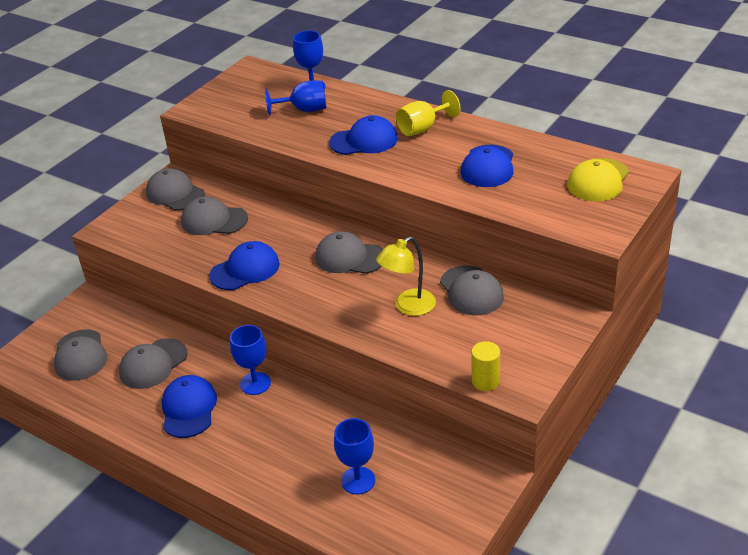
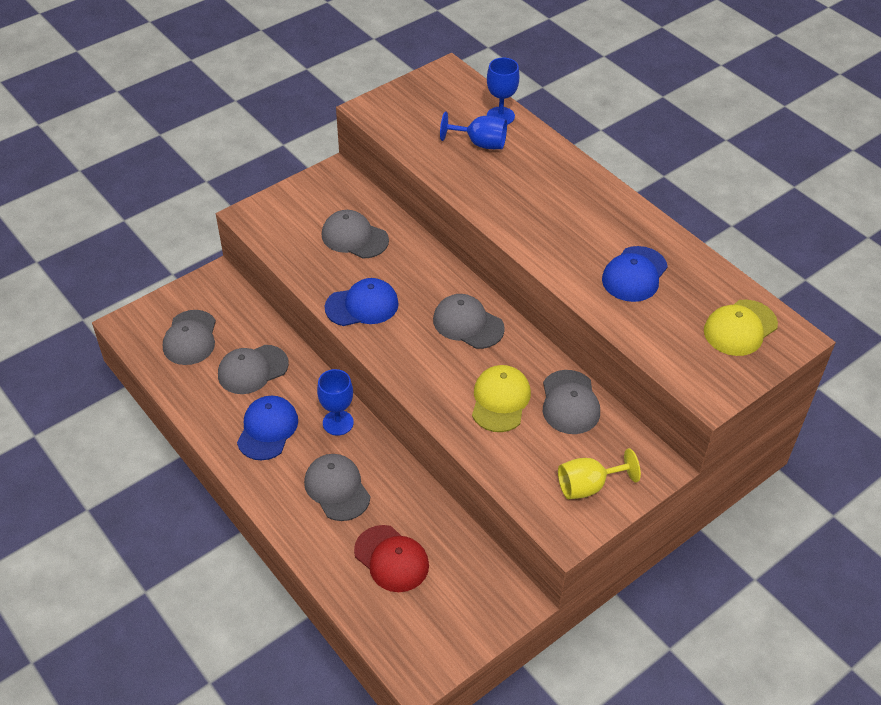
camera: 15 degrees right, 10 degrees up
grey cap [146,168,205,210] -> grey cap moved to [304,454,370,521]
blue cap [329,115,398,155] -> none
blue goblet [334,418,375,495] -> red cap [354,525,429,592]
yellow lamp [376,236,436,316] -> yellow cap [472,365,531,432]
yellow goblet [396,90,461,136] -> yellow goblet moved to [558,448,641,499]
yellow cylinder [472,341,500,391] -> none

